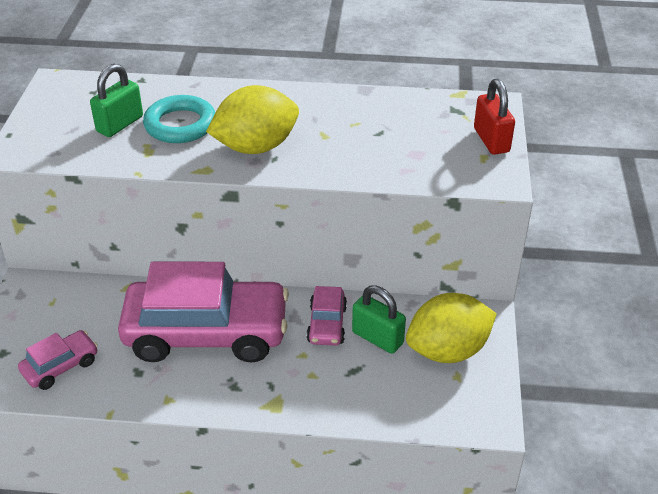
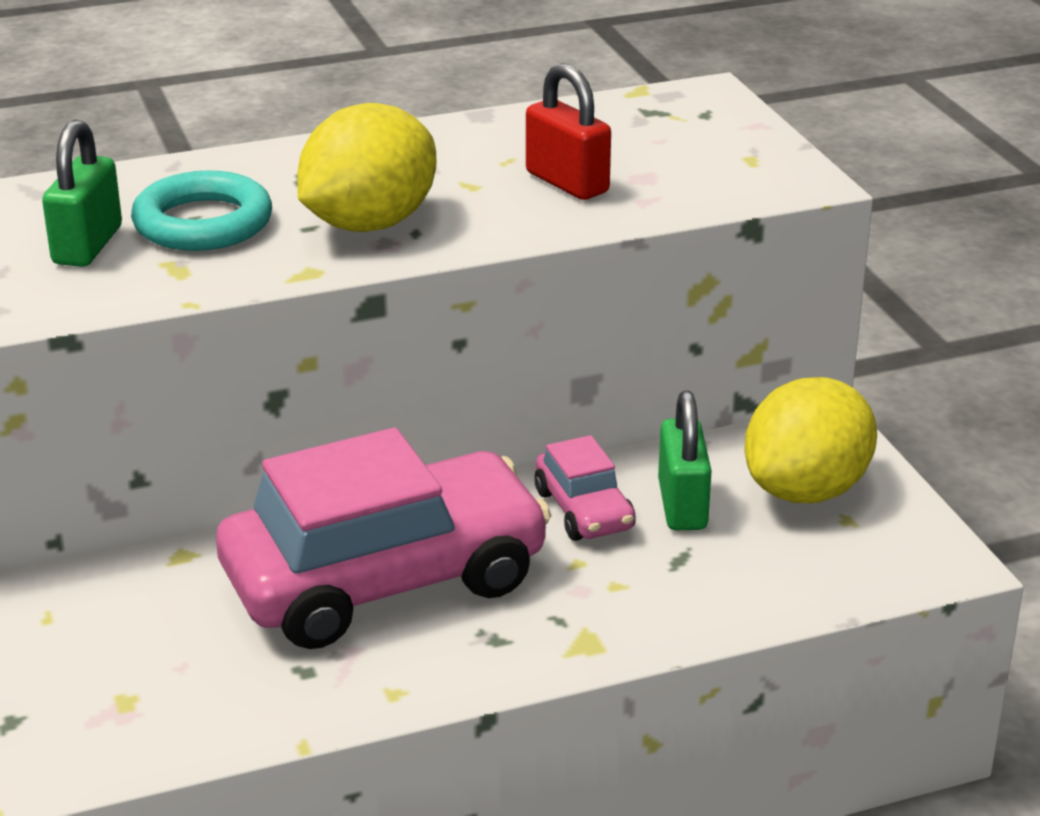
camera: 25 degrees left, 10 degrees down
pink car [18,330,98,390] -> none
green padlock [352,285,406,354] -> green padlock turned 75 degrees clockwise [658,391,712,530]
red padlock [474,79,515,155] -> red padlock moved to [526,63,611,200]

